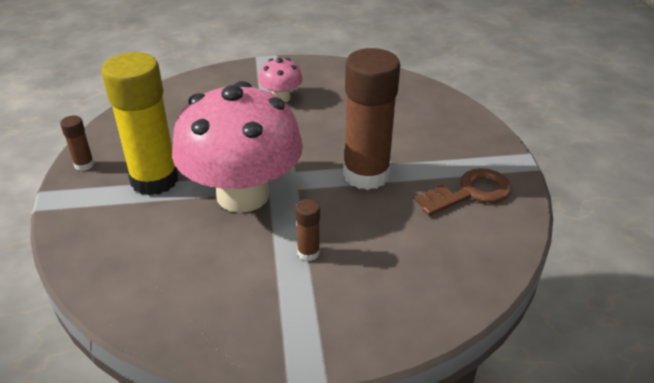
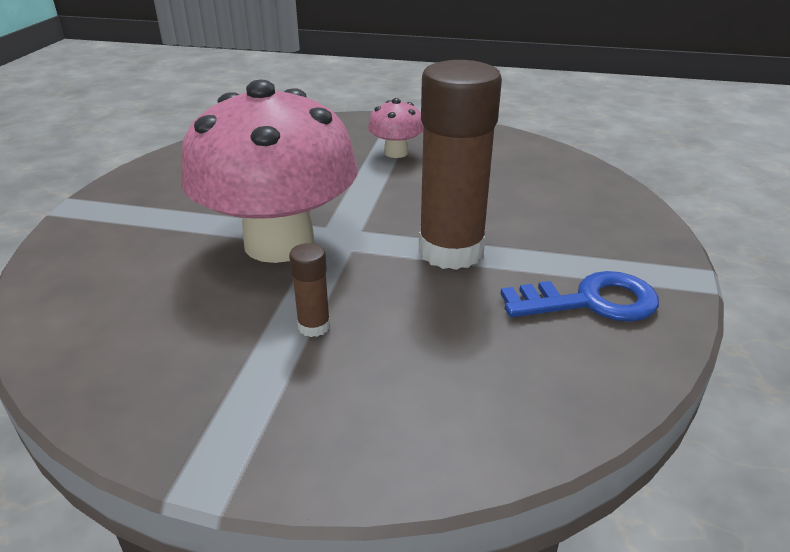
camera: 20 degrees right, 5 degrees down
brown glue stick [60,116,94,171] -> none
yellow glue stick [101,52,178,196] -> none
brown key [415,168,512,216] -> blue key [500,271,659,322]

